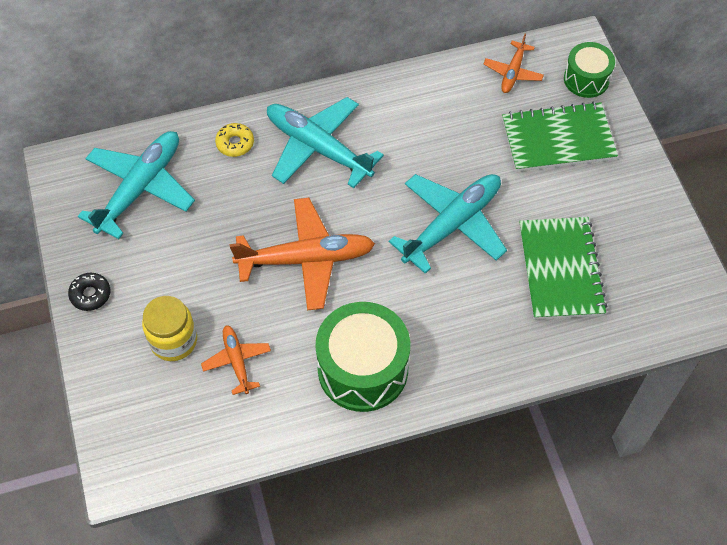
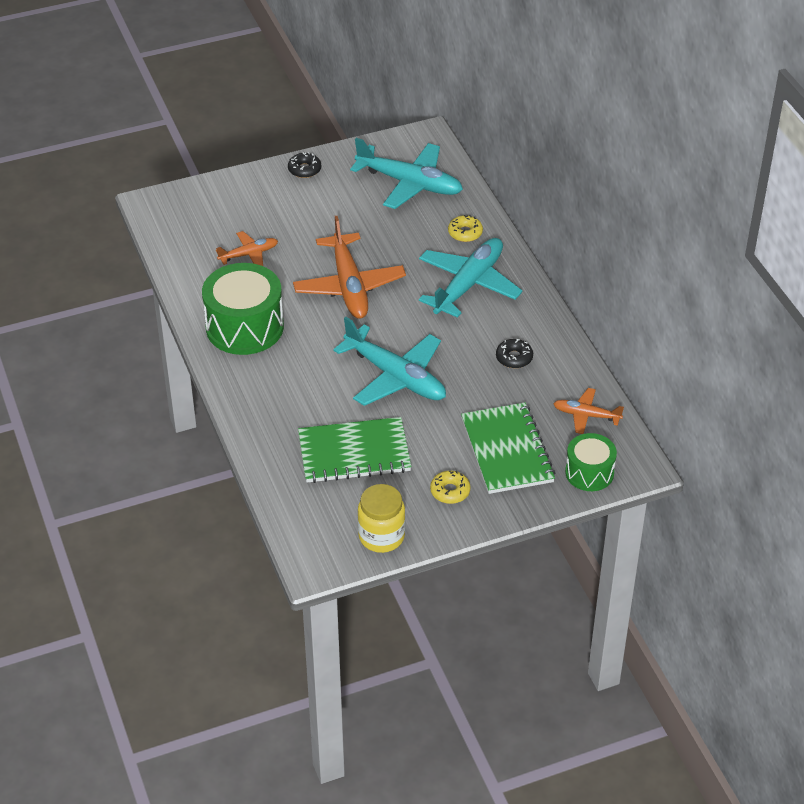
camera: 85 degrees right, 15 degrees down
yellow jar [142,296,197,361] -> yellow jar moved to [358,484,405,553]
none -> yellow donut [430,471,470,504]
none -> black donut [496,339,533,368]

